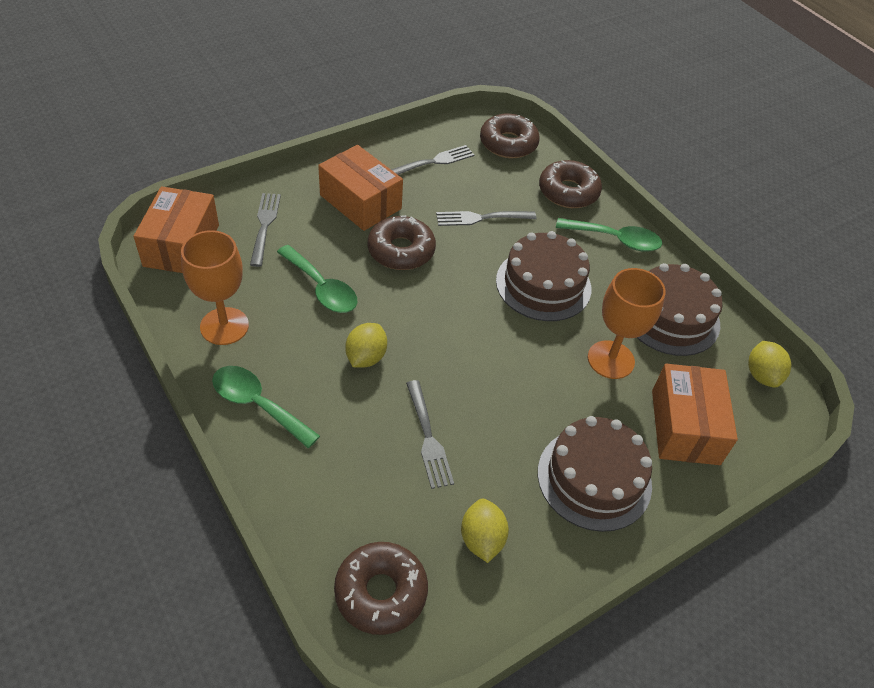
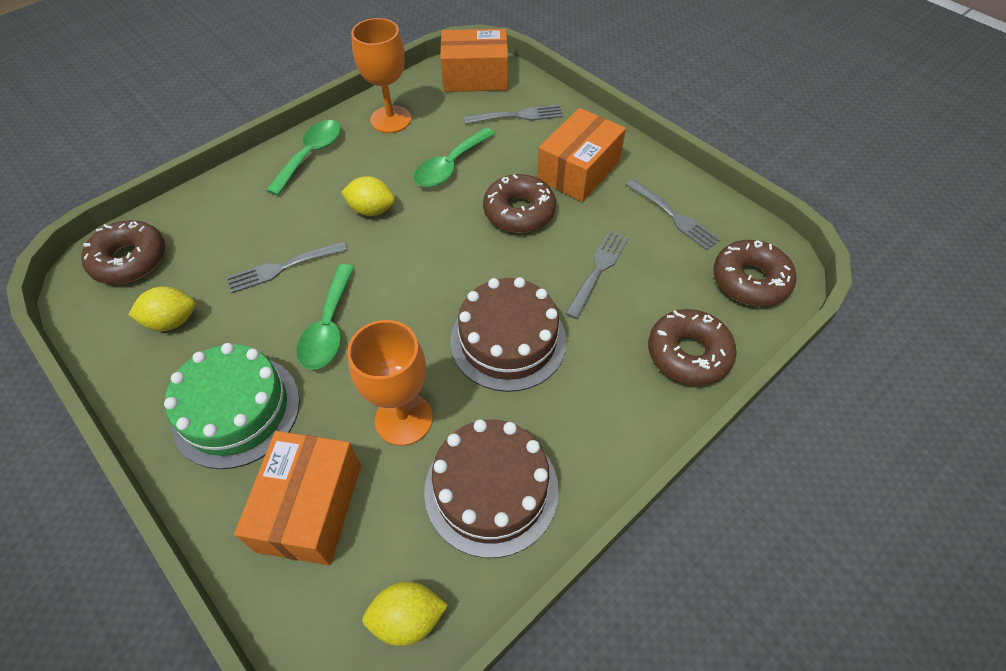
camera: 85 degrees right, 5 degrees up
grey fork [436,211,537,226] -> grey fork turned 45 degrees clockwise [565,231,629,319]
brown cake [538,416,652,532] -> green cake [164,343,300,469]
green spoon [556,218,662,252] -> green spoon moved to [296,264,355,370]
orange box [652,364,738,465] -> orange box turned 75 degrees counterclockwise [234,431,361,565]

